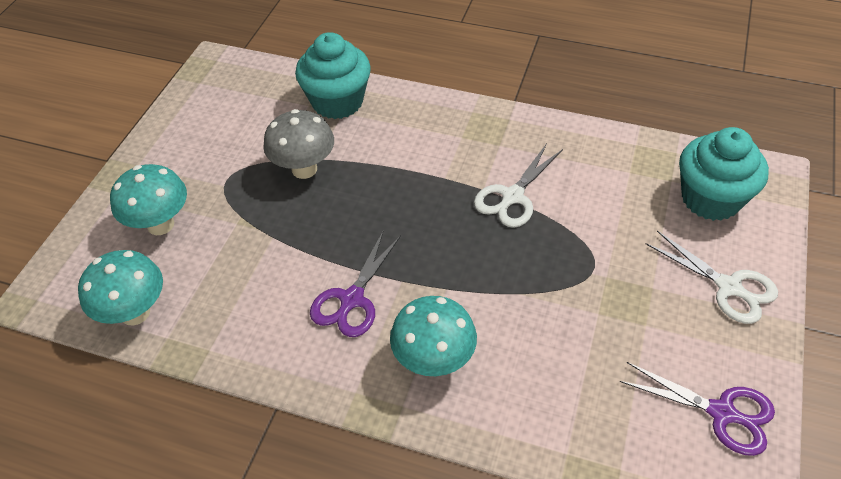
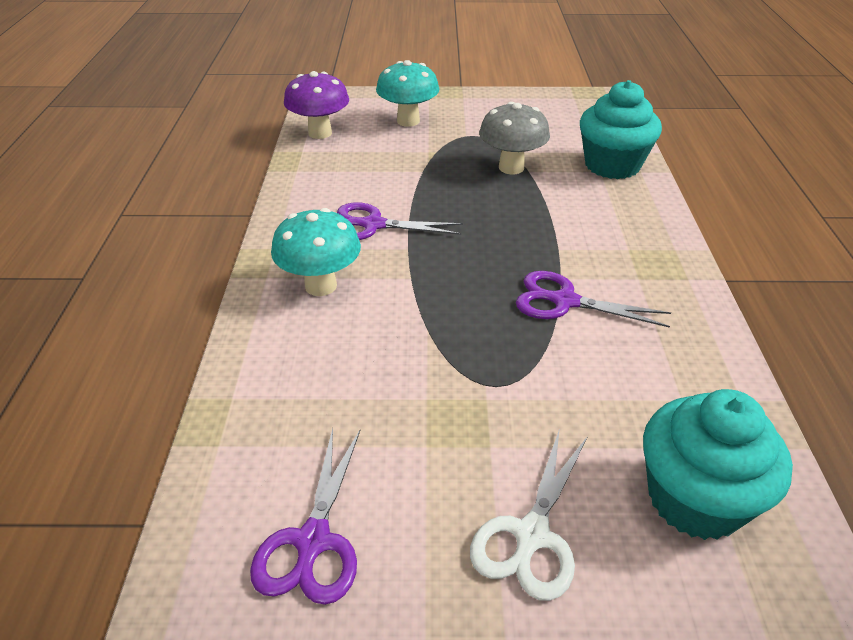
camera: 70 degrees right, 10 degrees down
turquoise mushroom [78,250,163,326] -> purple mushroom [284,71,349,139]
white scissors [474,144,563,228] -> purple scissors [516,271,671,328]

